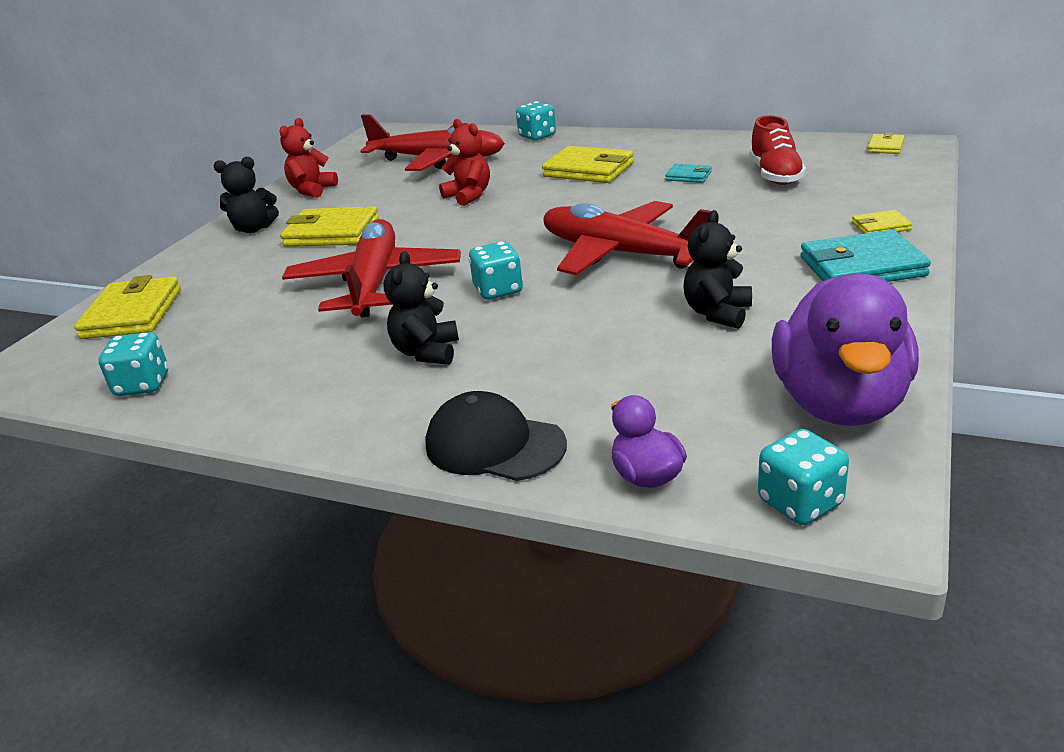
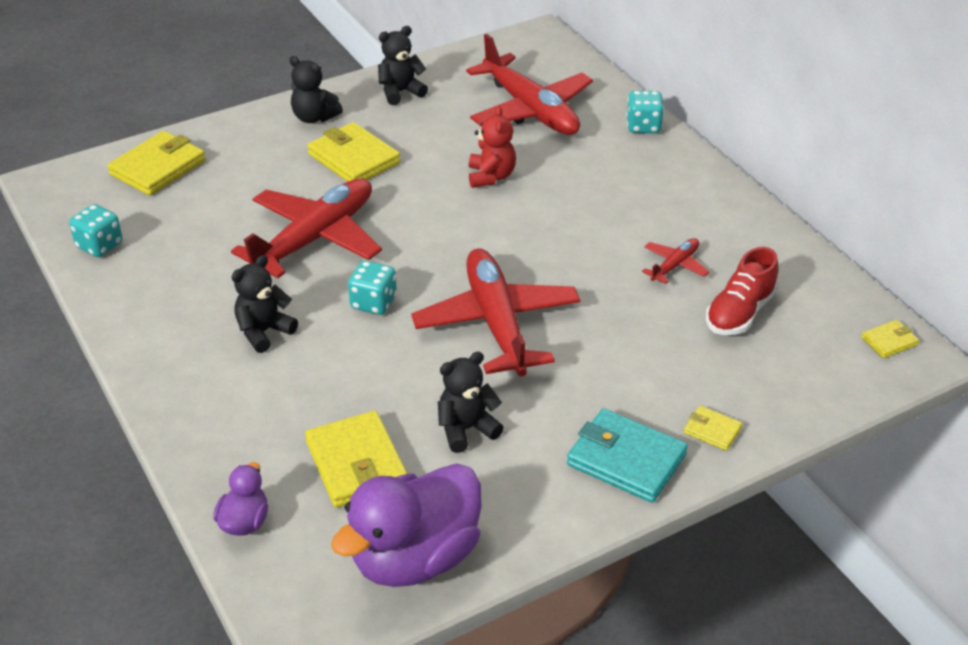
camera: 35 degrees right, 10 degrees up
red teddy bear [279,118,338,198] -> black teddy bear [378,26,428,105]
black cap [425,391,567,481] -> none
yellow wallet [542,146,634,183] -> yellow wallet moved to [305,411,408,508]
turquoise wallet [665,164,712,183] -> red plane [642,238,709,284]
turquoise dice [758,429,849,525] -> none

